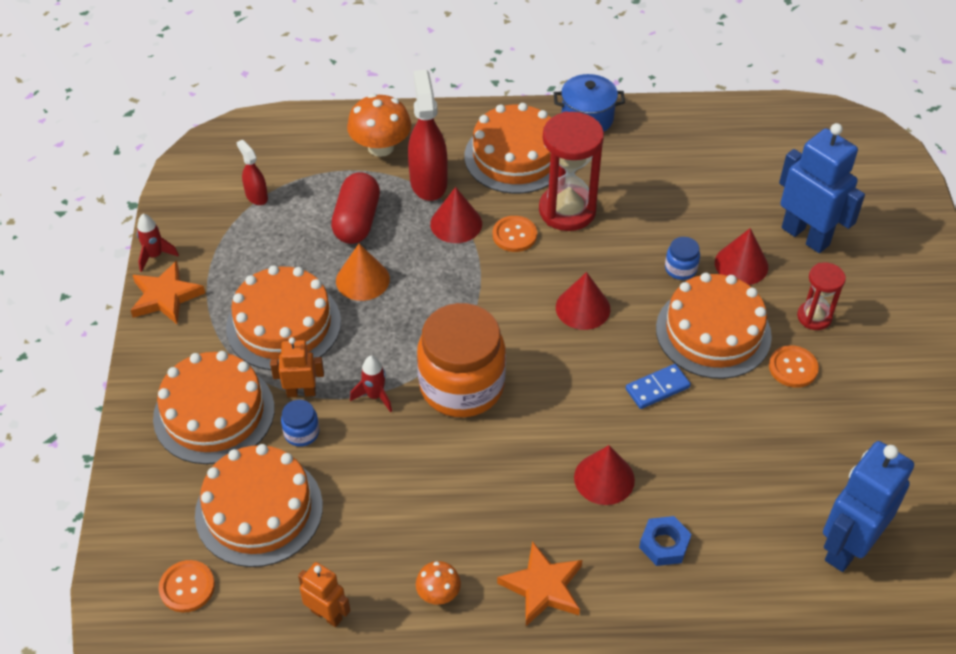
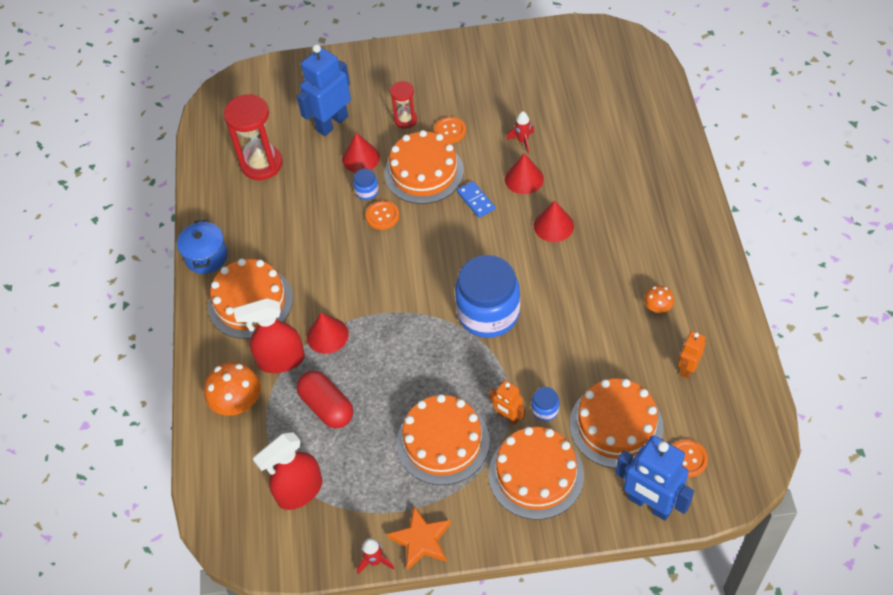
camera: 90 degrees left, 5 degrees up
red spray bottle [236,140,268,205] -> red spray bottle [253,432,322,510], size x1.90
orange robot [270,337,324,397] -> orange robot turned 45 degrees counterclockwise [489,380,525,425]
red capsule [331,173,380,244] -> red capsule turned 45 degrees clockwise [297,371,353,428]
orange cone [336,244,390,301] -> none
red rocket [350,356,392,413] -> red rocket moved to [506,111,534,154]
orange jar [417,303,506,417] -> blue jar [455,255,520,338]
orange button [493,216,537,252] -> orange button moved to [365,201,399,230]
orange star [497,541,582,626] -> none
red hourglass [539,111,604,231] -> red hourglass moved to [224,94,283,180]
red cone [556,272,610,330] -> red cone moved to [505,153,544,194]
blue nut [639,516,691,566] -> none
blue robot [823,441,914,572] -> blue robot moved to [616,435,694,521]

